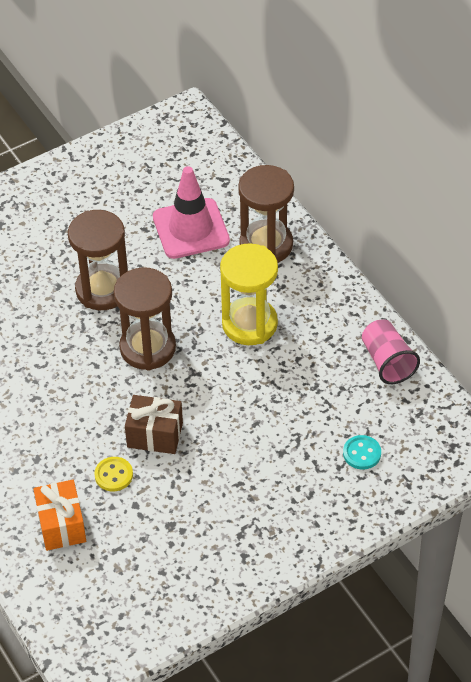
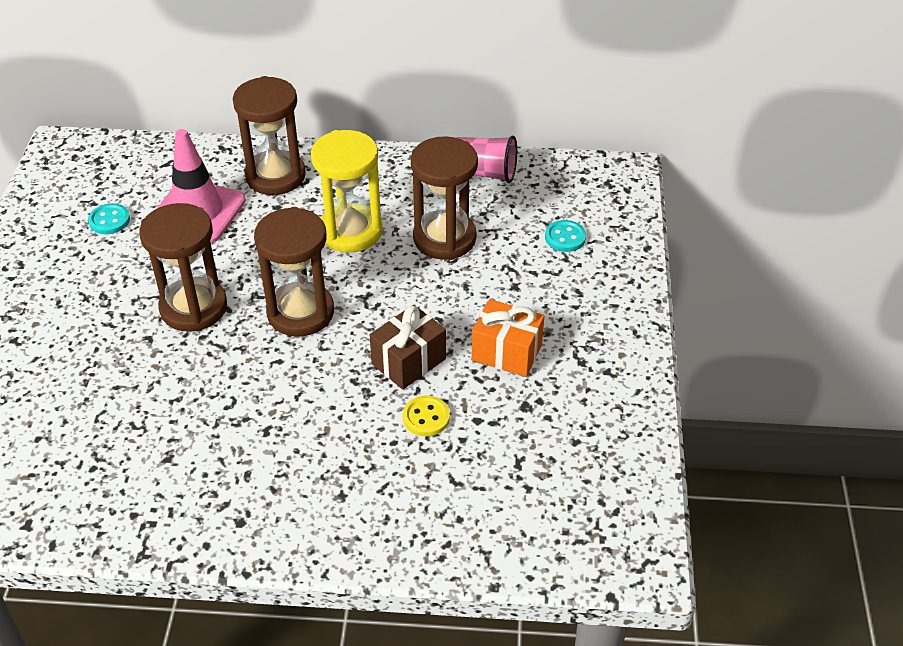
camera: 55 degrees left, 5 degrees down
orange gift [33,480,86,551] -> orange gift moved to [472,299,544,377]
none -> turquoise button [88,203,130,234]
none -> brown hourglass [411,136,478,260]

